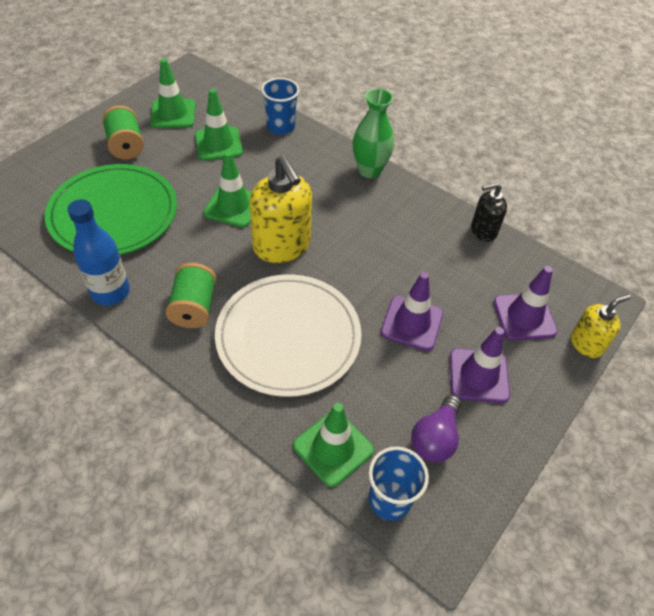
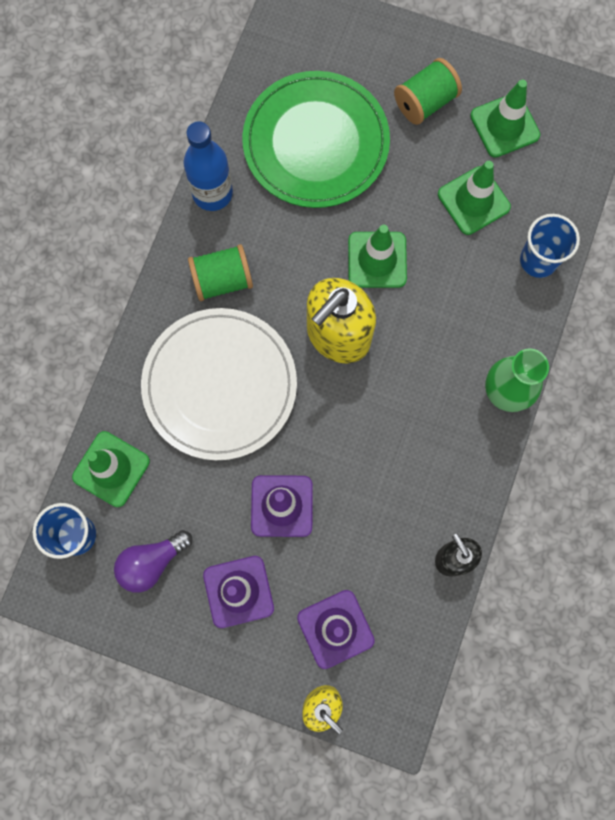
camera: 75 degrees right, 25 degrees up
purple light bulb [411,395,461,463] -> purple light bulb turned 45 degrees counterclockwise [114,530,192,593]

